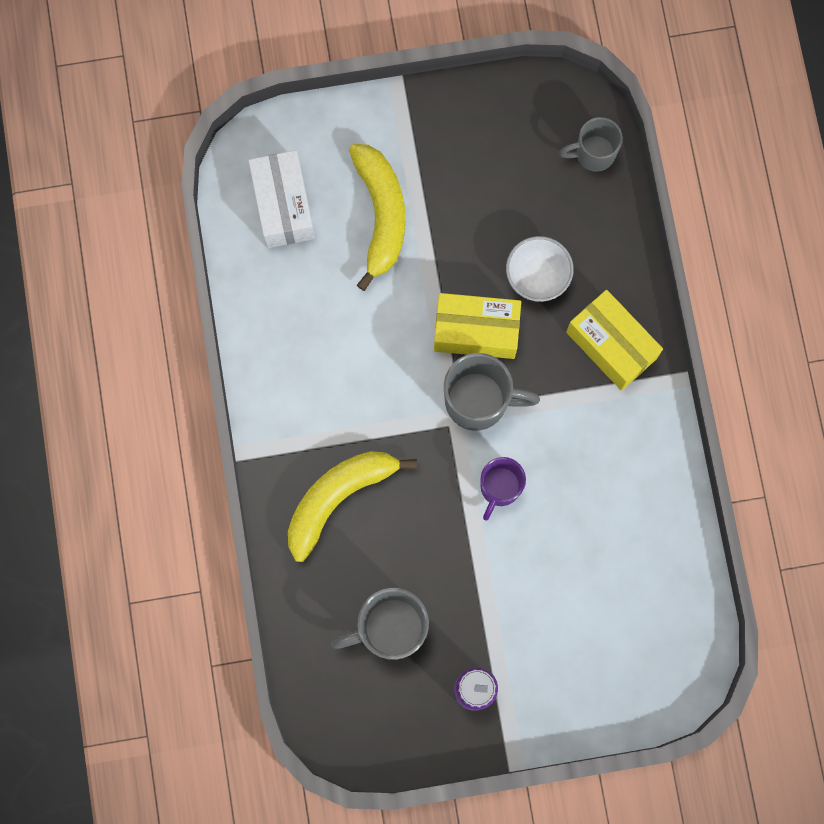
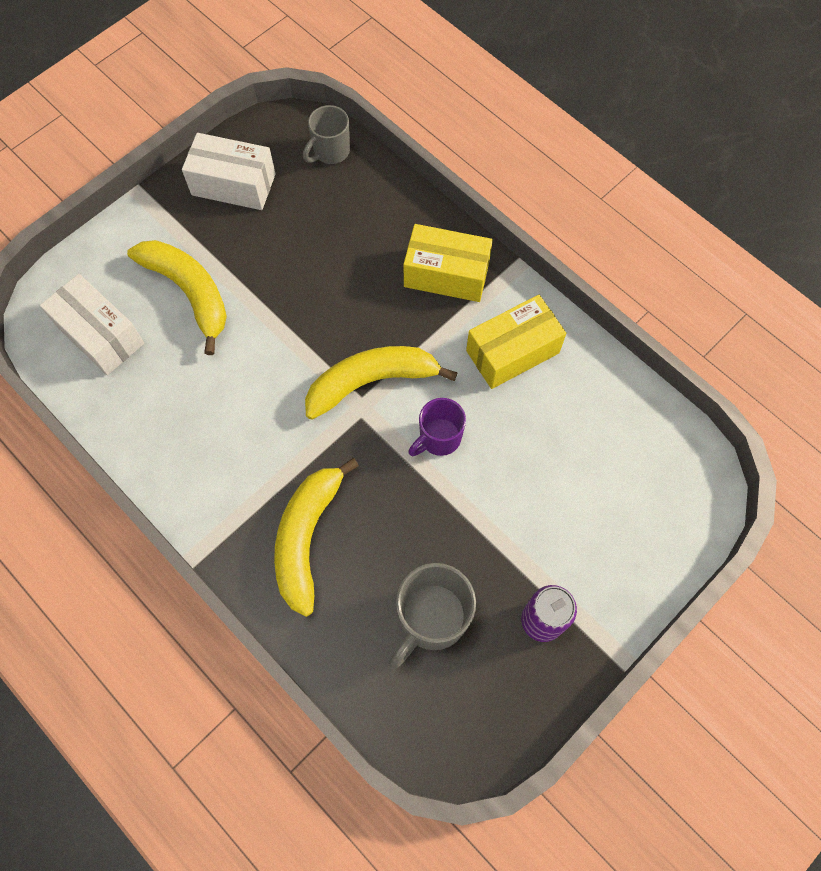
camera: 35 degrees left, 10 degrees down
yellow box [434,293,521,359] -> yellow box moved to [466,295,567,389]
grey mug [444,353,540,431] -> yellow banana [305,346,458,420]
purple mug [480,457,526,520] -> purple mug turned 60 degrees clockwise [408,398,466,456]
white bowl [506,236,574,302] -> none
none -> white box [182,133,276,210]

